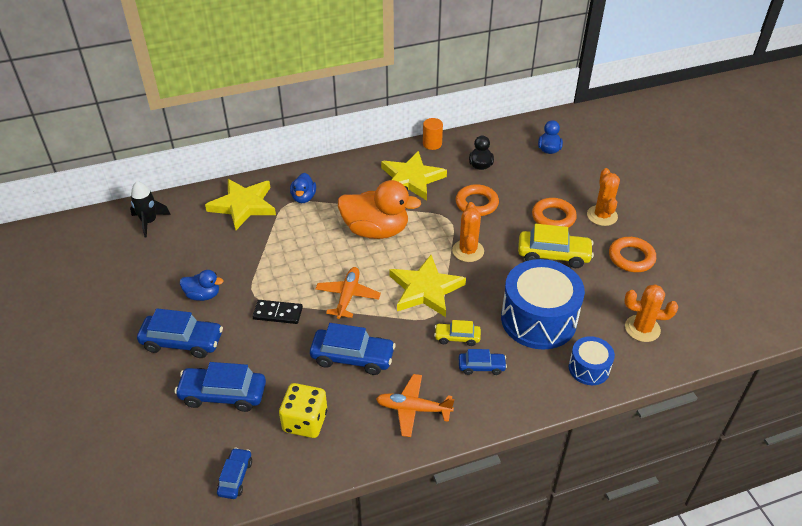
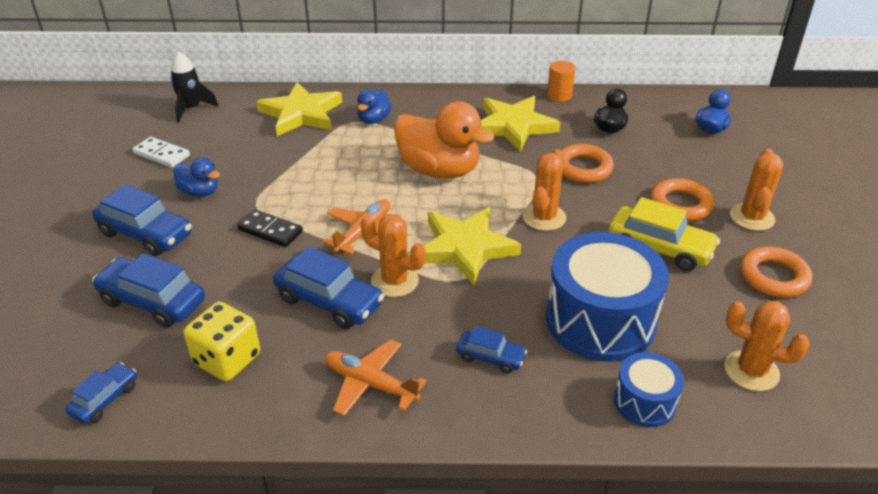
camera: 20 degrees right, 5 degrees down
yellow car [434,320,481,346] -> none
none -> white domino [132,137,190,168]
none -> orange cactus [361,214,426,297]

